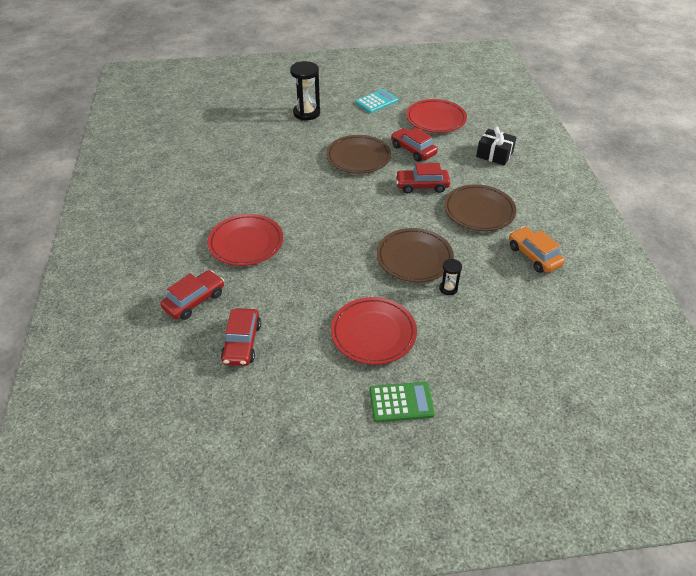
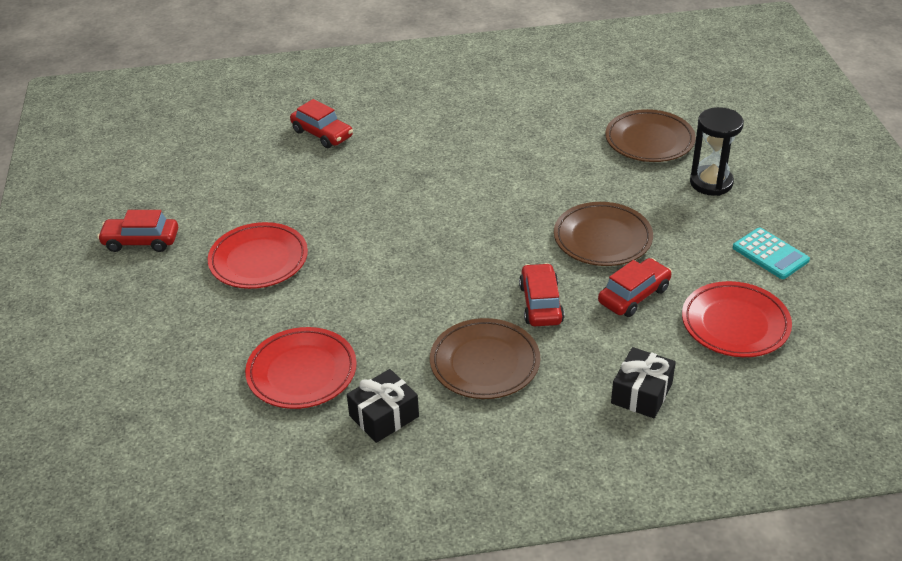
camera: 90 degrees right, 5 degrees down
red plate [208,214,283,266] -> red plate moved to [245,327,357,409]
red car [221,308,261,366] -> red car moved to [97,210,178,252]
green calculator [369,382,435,422] -> none
brown plate [377,228,454,282] -> brown plate moved to [605,109,696,162]
black hourglass [439,259,462,295] -> none
orange car [509,227,565,273] -> black gift [347,369,419,443]

